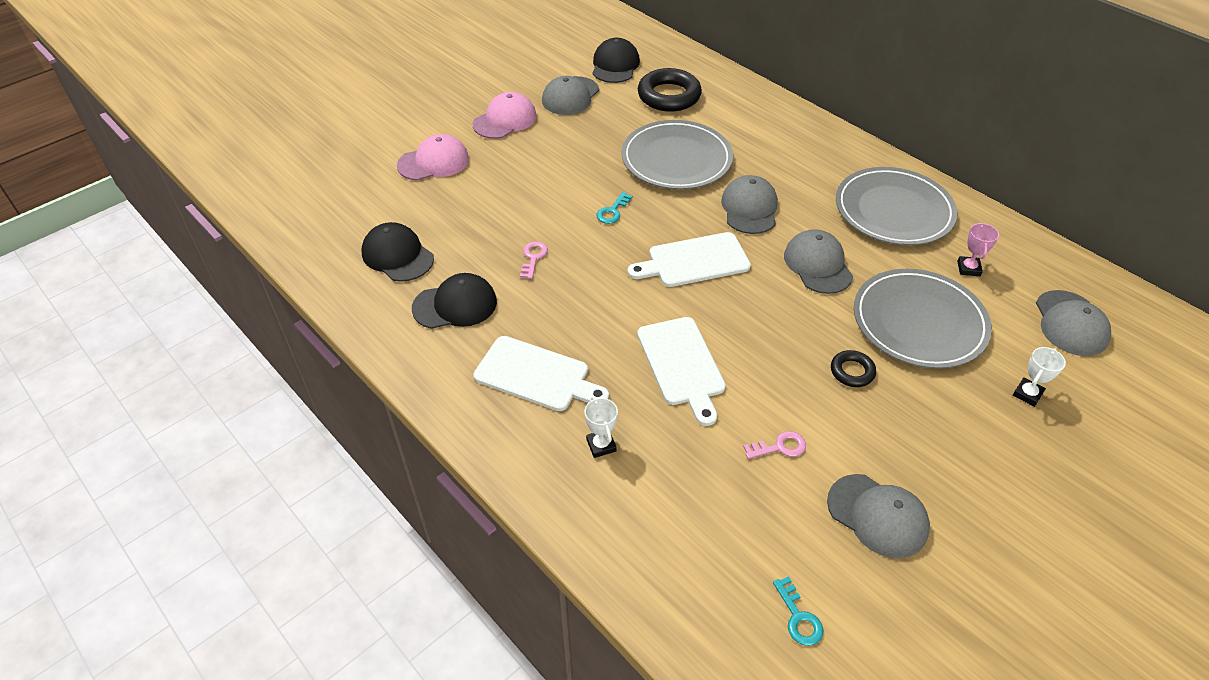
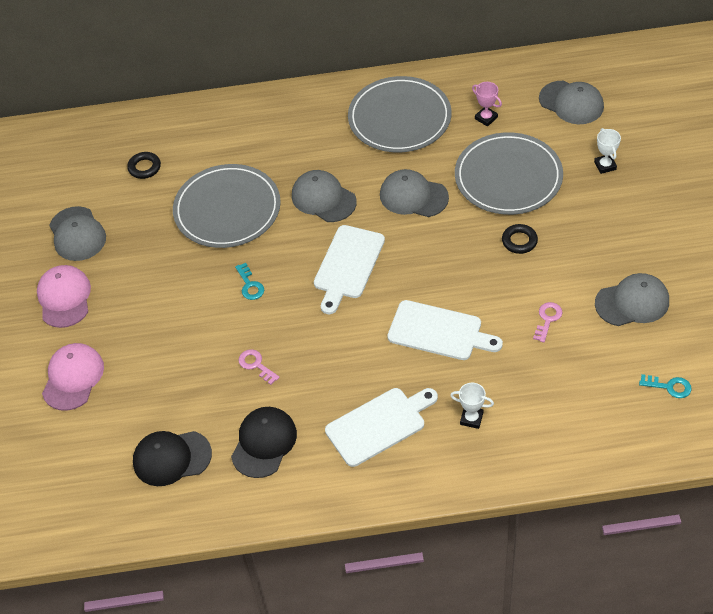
camera: 50 degrees left, 5 degrees up
black cap [593,38,640,83] -> none
black ring [638,68,702,112] -> black ring [127,152,161,179], size x0.51

